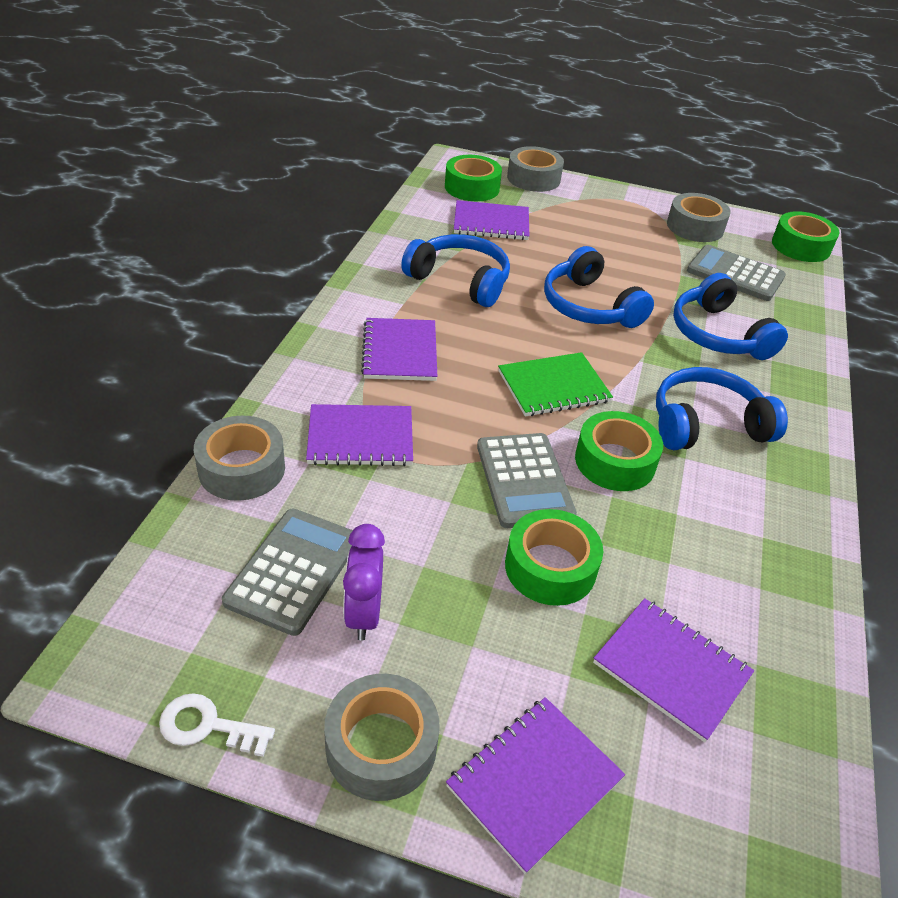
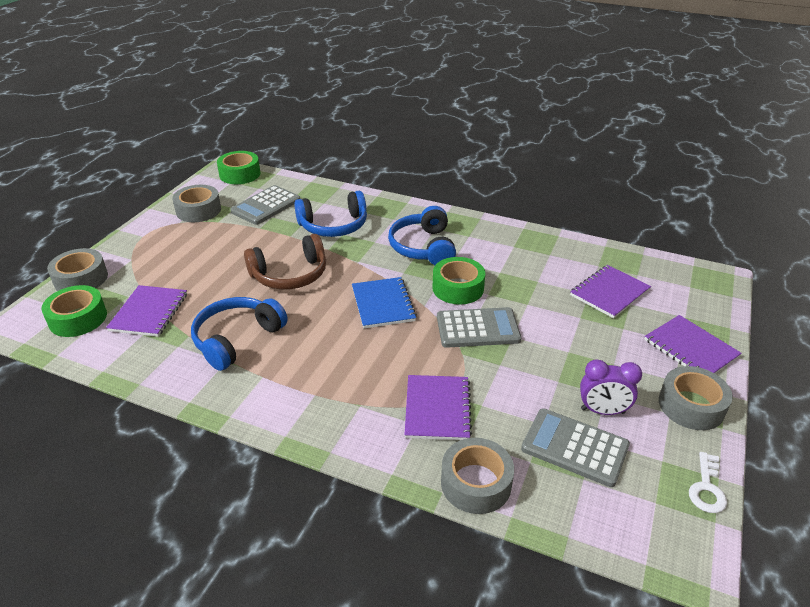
camera: 80 degrees left, 5 degrees down
purple notebook [361,318,437,381] -> none
green notebook [498,352,613,417] -> blue notebook [352,277,417,328]
green tape [505,509,603,606] -> none
blue headphones [544,246,654,328] -> brown headphones [244,234,326,290]

